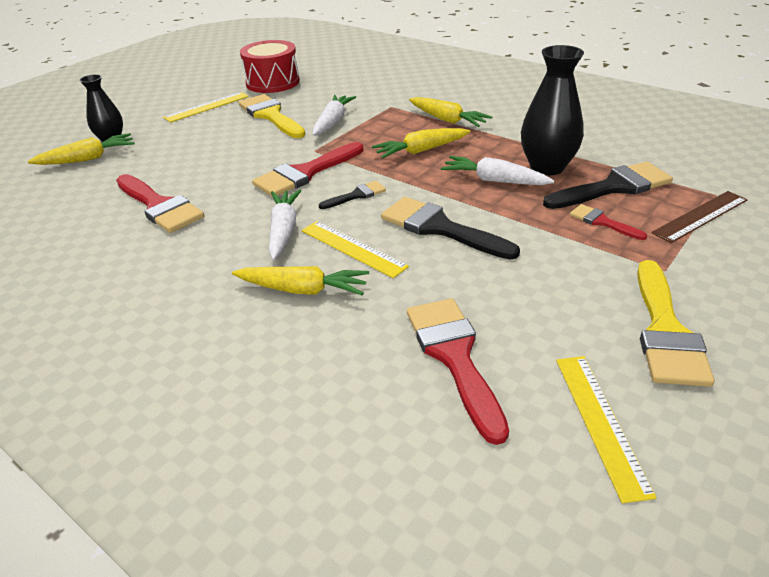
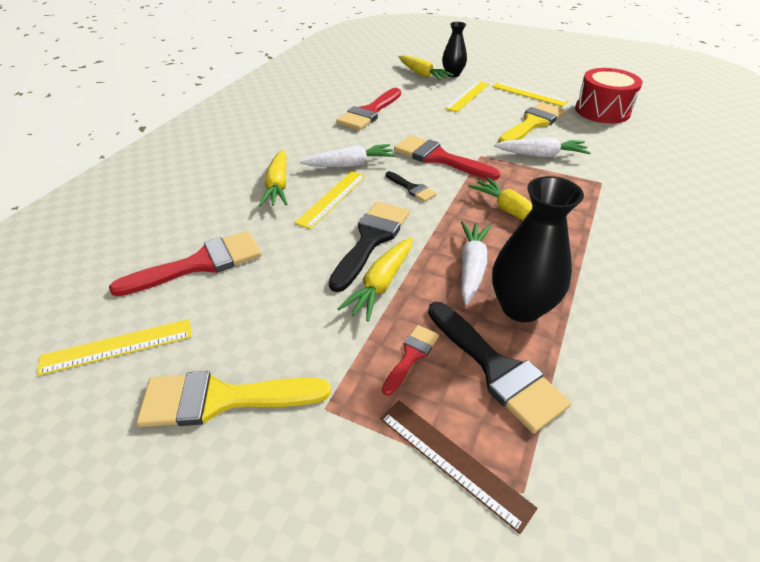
camera: 75 degrees right, 5 degrees up
yellow carrot [409,97,492,127] -> yellow carrot moved to [337,237,413,322]
none -> yellow ruler [445,81,489,112]

